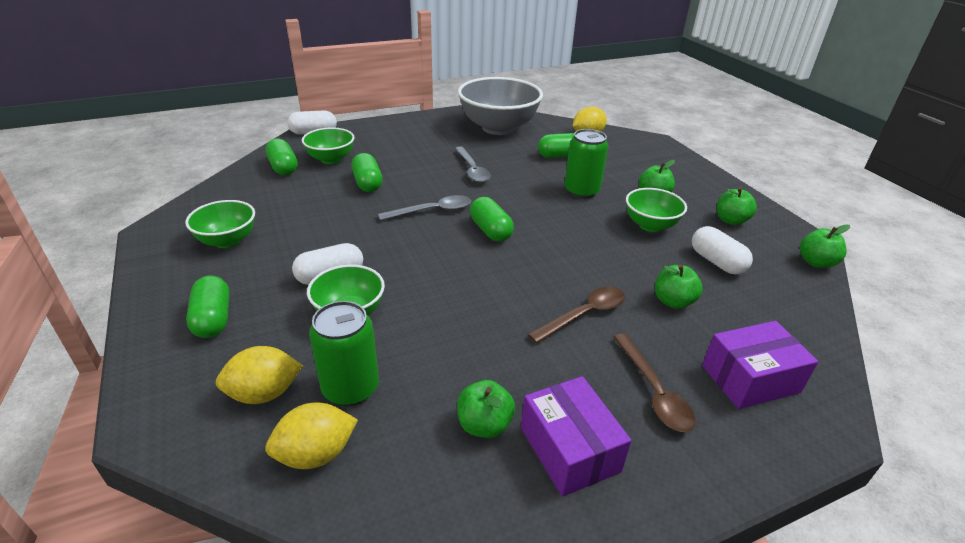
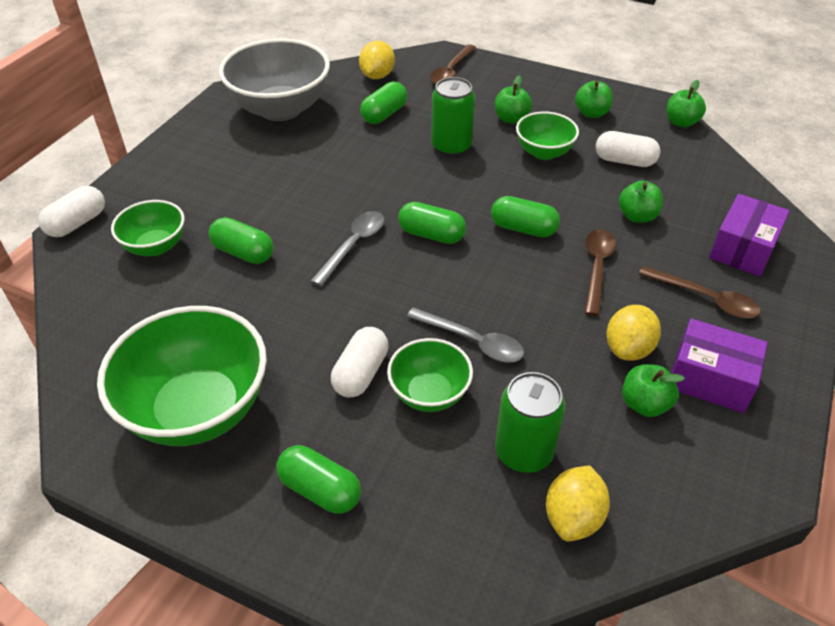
camera: 40 degrees left, 10 degrees up
green bowl [185,200,255,248] -> green bowl [97,306,267,446], size x1.84
yellow lemon [216,346,303,404] -> yellow lemon moved to [606,305,661,361]
green capsule [265,139,298,175] -> green capsule moved to [491,196,560,237]
grey spoon [455,146,491,183] -> grey spoon moved to [407,307,524,363]
none -> brown spoon [430,44,476,84]

